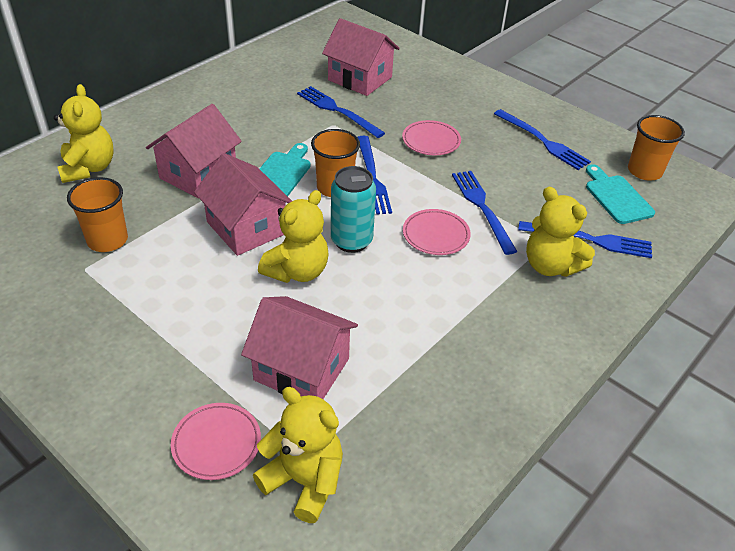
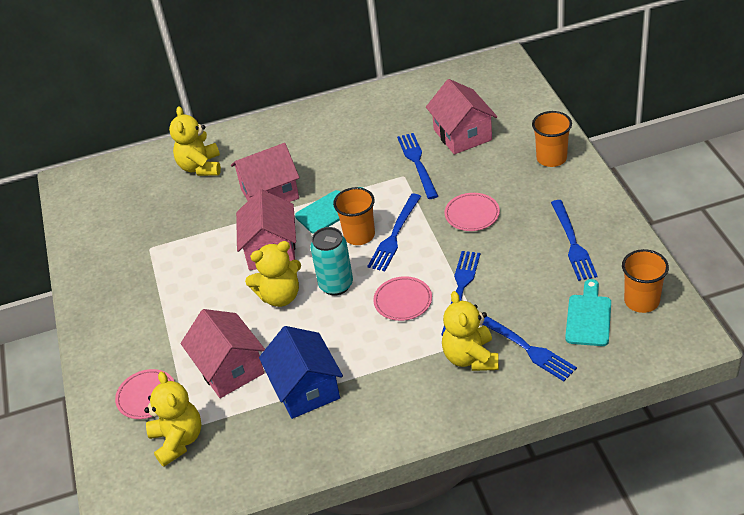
camera: 40 degrees right, 0 degrees up
yellow teddy bear [54,84,114,183] -> yellow teddy bear turned 150 degrees clockwise [169,106,221,176]
orange cup [67,177,128,252] -> orange cup moved to [532,111,572,167]
none -> blue house [259,326,343,419]

